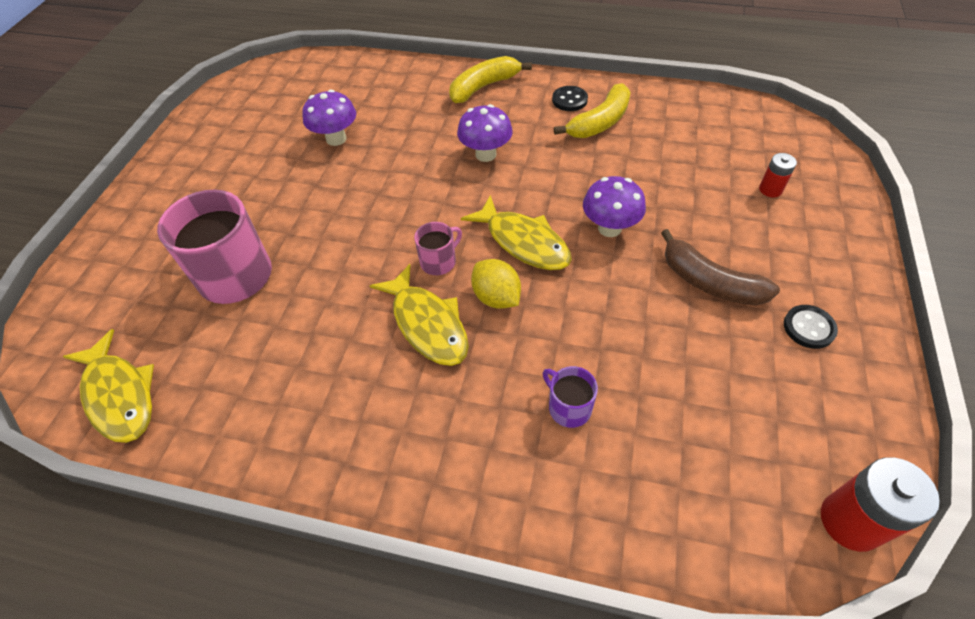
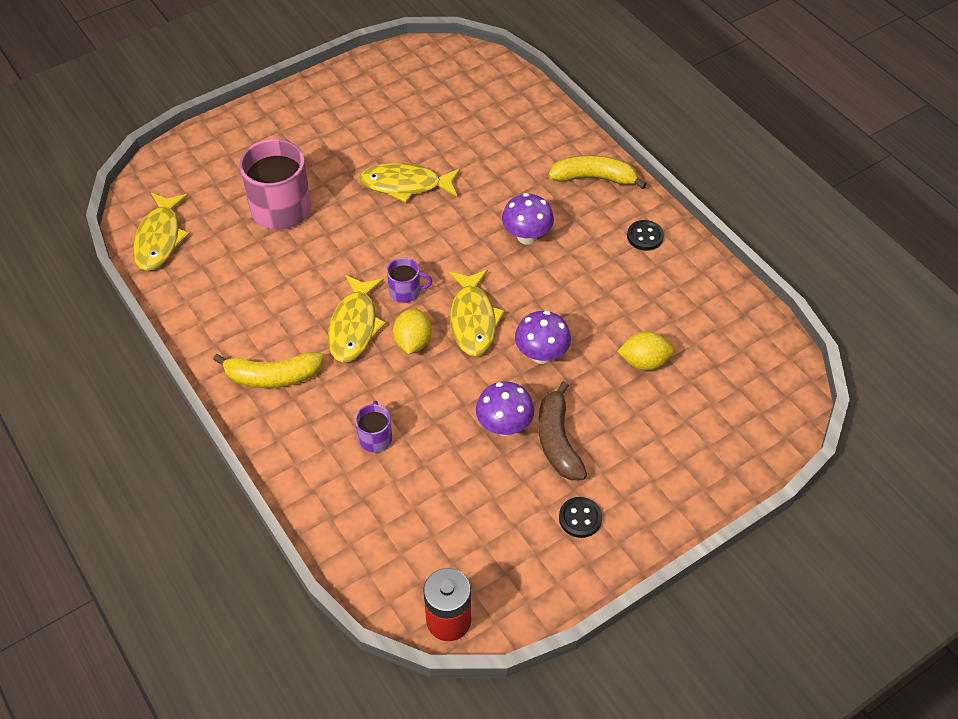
camera: 40 degrees right, 0 degrees up
purple mushroom [302,89,356,146] -> purple mushroom moved to [476,381,534,436]
pink mug [414,222,462,275] -> purple mug [387,258,432,303]
yellow banana [554,83,631,138] -> yellow banana moved to [213,352,324,388]
red battery [759,153,797,198] -> none
none -> yellow fish [359,163,460,203]
none -> yellow lemon [617,331,674,370]

